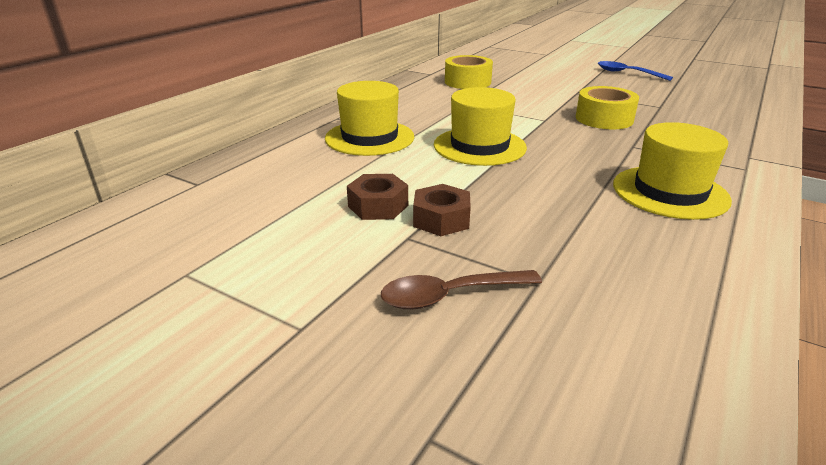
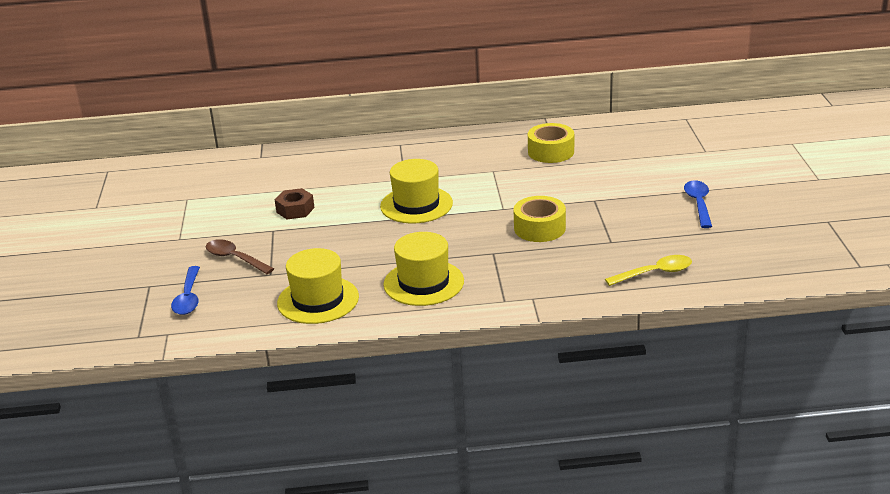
camera: 55 degrees right, 0 degrees up
yellow hat [325,81,415,156] -> yellow hat moved to [277,248,359,324]
brown nut [413,184,471,236] -> none
none -> blue spoon [171,266,200,315]
none -> yellow spoon [605,255,692,286]

